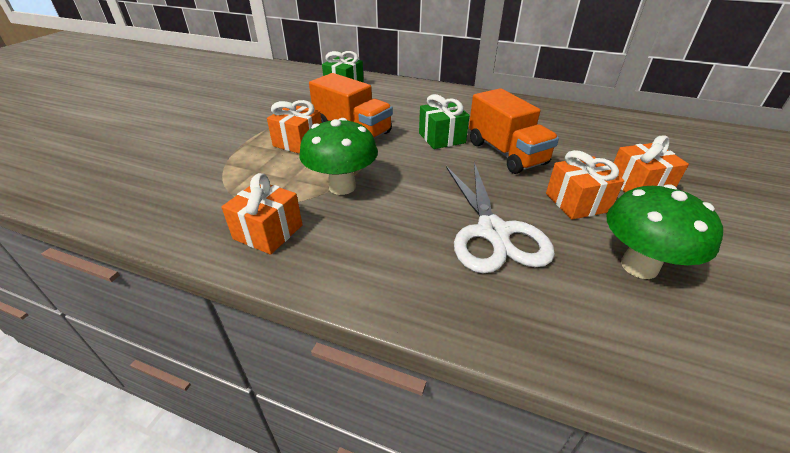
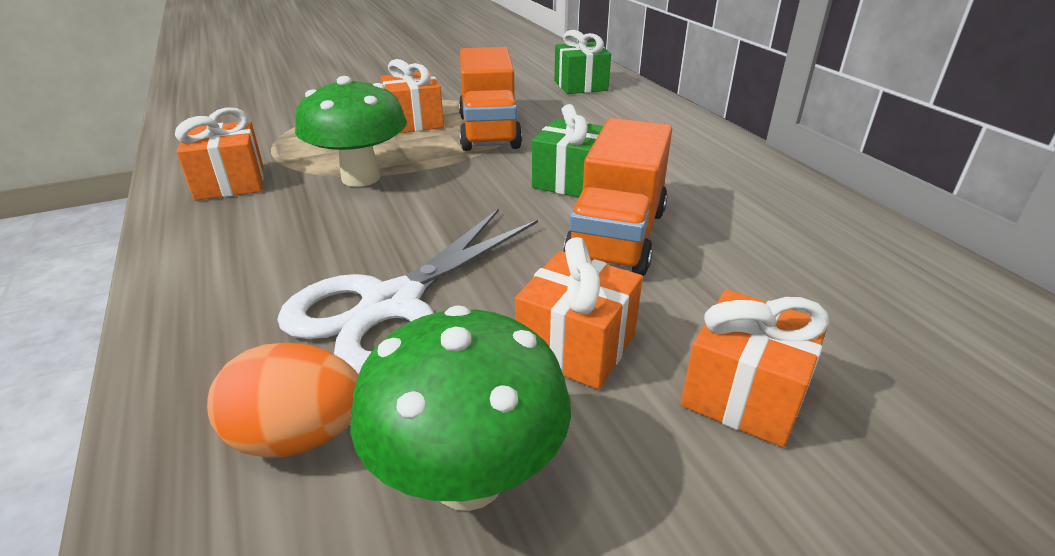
camera: 45 degrees right, 5 degrees down
none -> orange egg [207,343,359,458]

